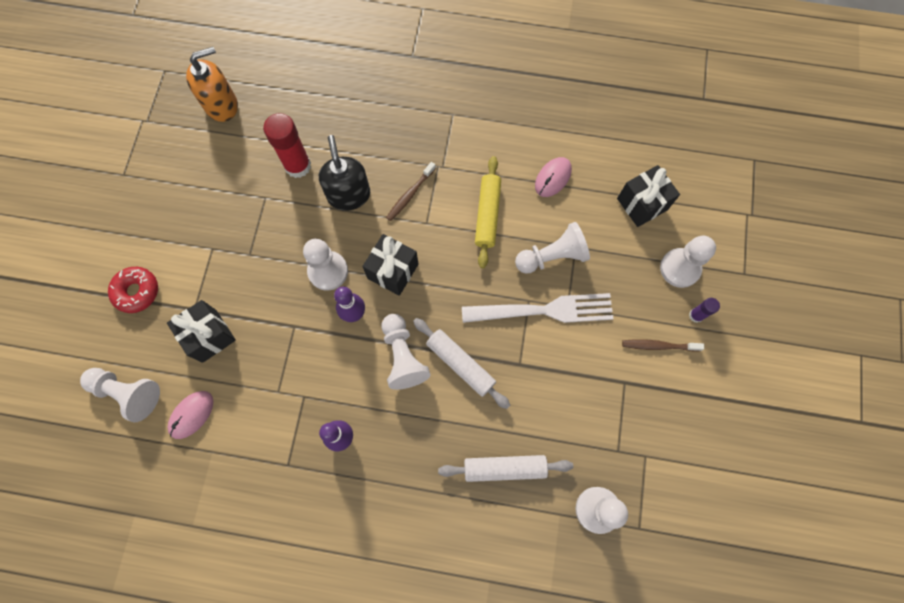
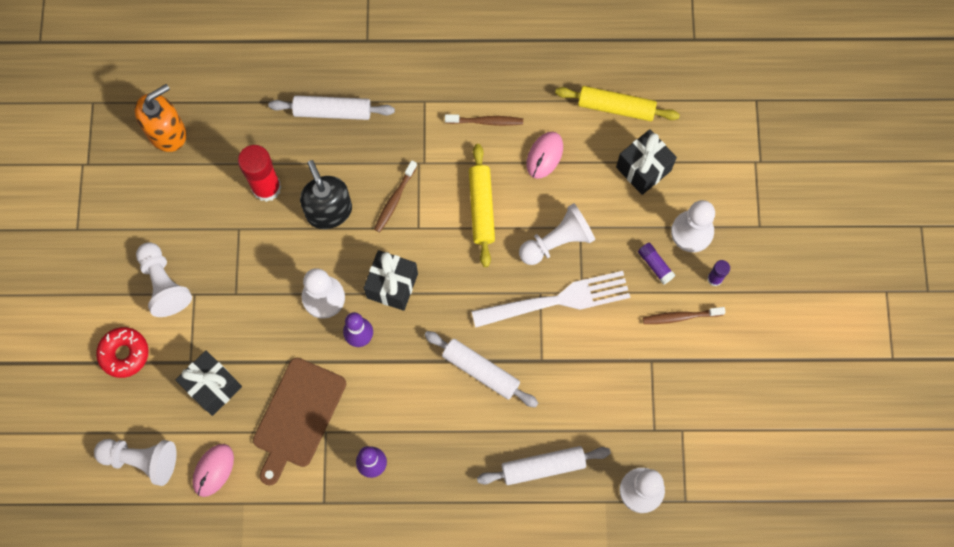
camera: 10 degrees left, 0 degrees up
white pawn [382,314,430,390] -> white pawn moved to [136,242,192,317]
none -> brown cutting board [253,358,346,486]
none -> white rolling pin [268,96,395,120]
none -> brown toothbrush [445,114,523,126]
none -> yellow rolling pin [555,86,680,121]
none -> purple glue stick [638,242,676,285]

